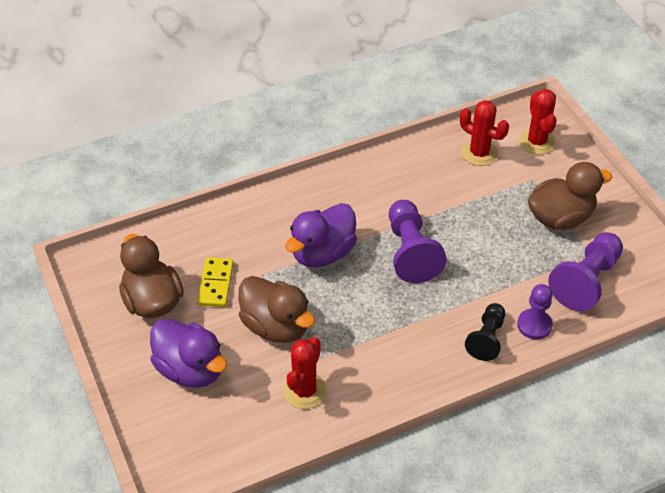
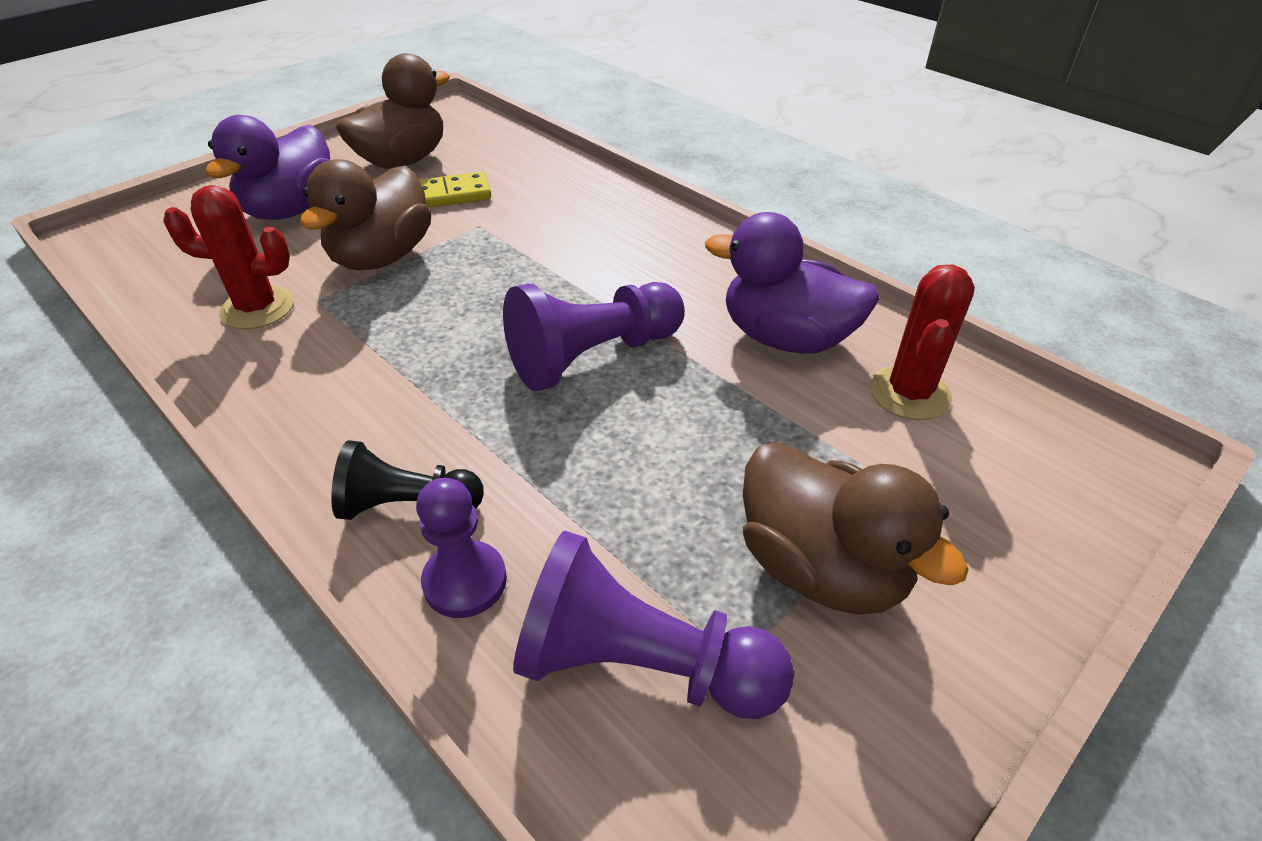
camera: 70 degrees right, 5 degrees down
purple duck [285,203,357,267] -> purple duck moved to [705,212,880,353]
red cactus [519,89,557,154] -> none

